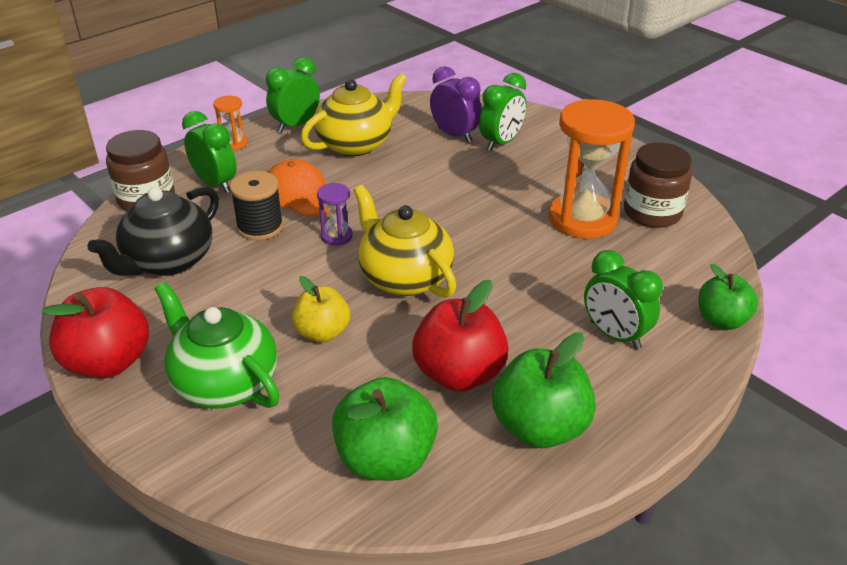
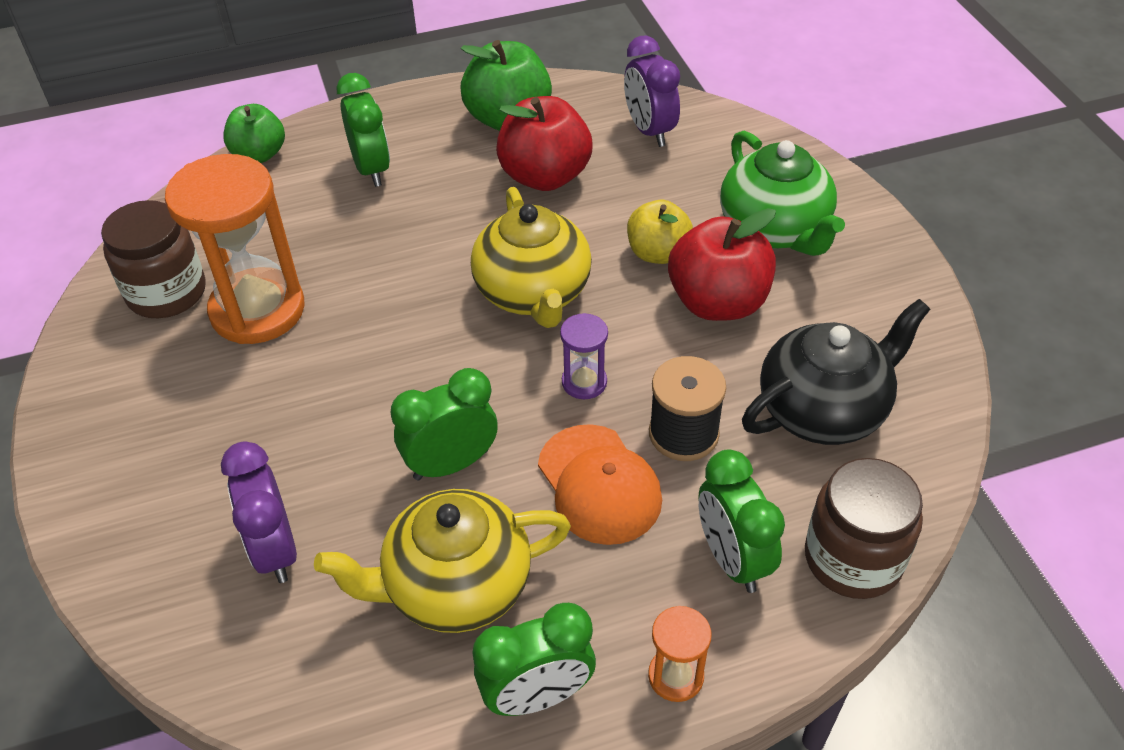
camera: 155 degrees left, 10 degrees up
red apple [42,287,149,378] -> red apple moved to [668,208,776,321]
green apple [332,377,438,481] -> purple clock [624,36,680,147]
green clock [479,73,526,151] -> green clock moved to [391,368,498,481]

